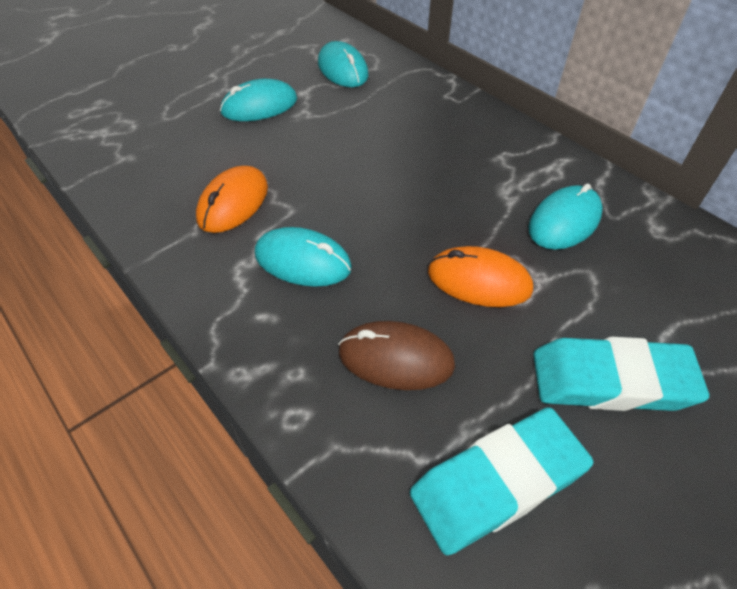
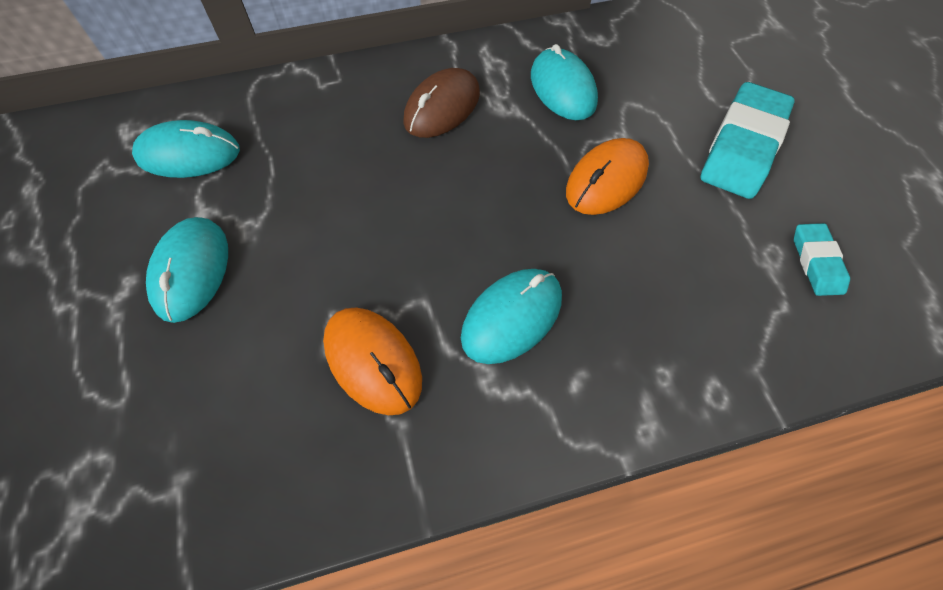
camera: 65 degrees left, 10 degrees up
brown mouse [338,321,455,390] -> brown mouse moved to [403,68,480,138]
turquoise eraser [410,407,593,556] -> turquoise eraser [794,223,850,296], size x0.52

